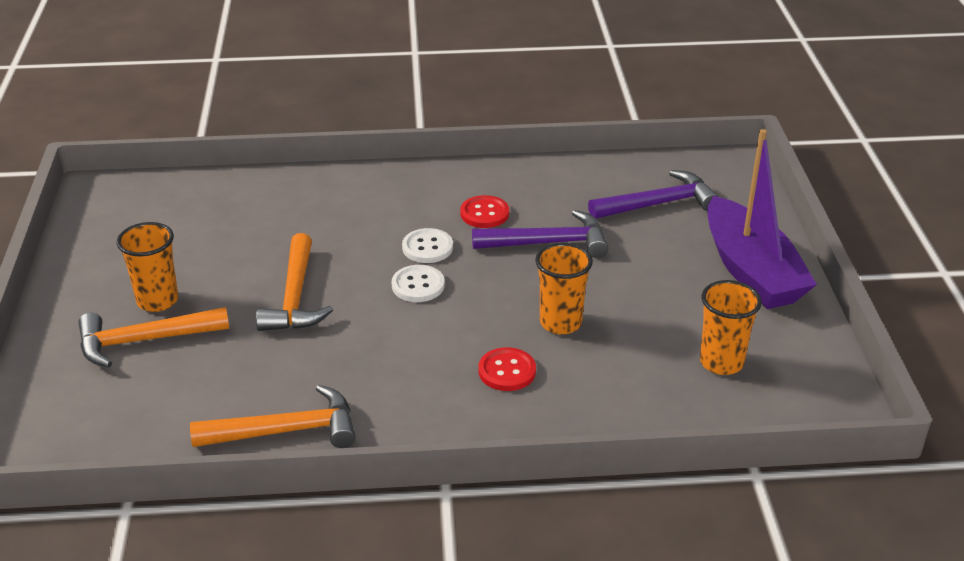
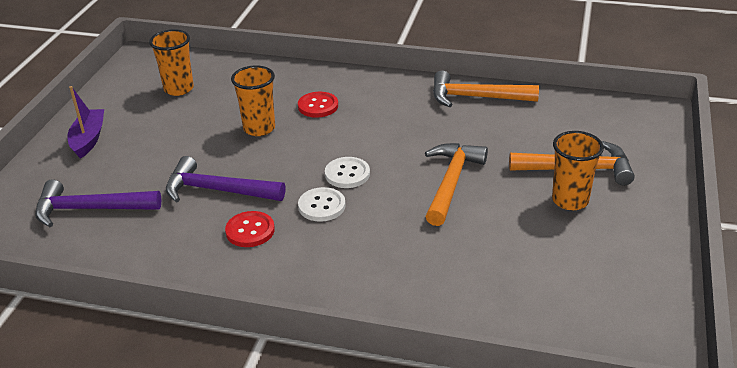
camera: 160 degrees left, 0 degrees up
purple boat [707,129,817,309] -> purple boat [67,86,104,159], size x0.54

